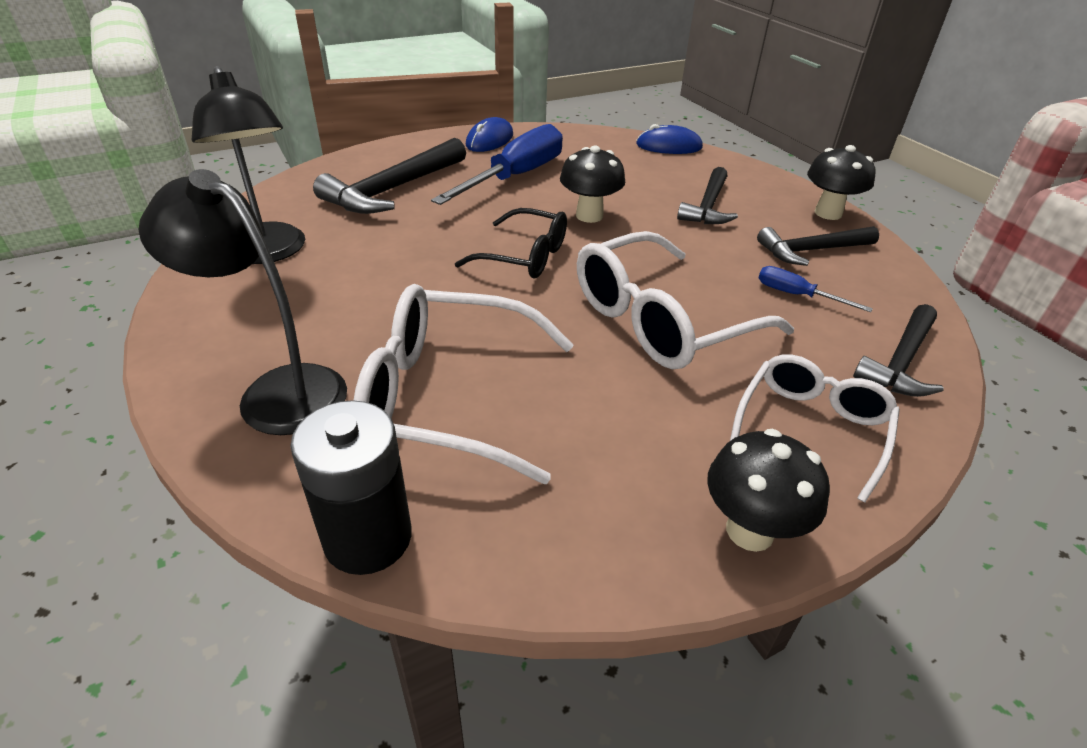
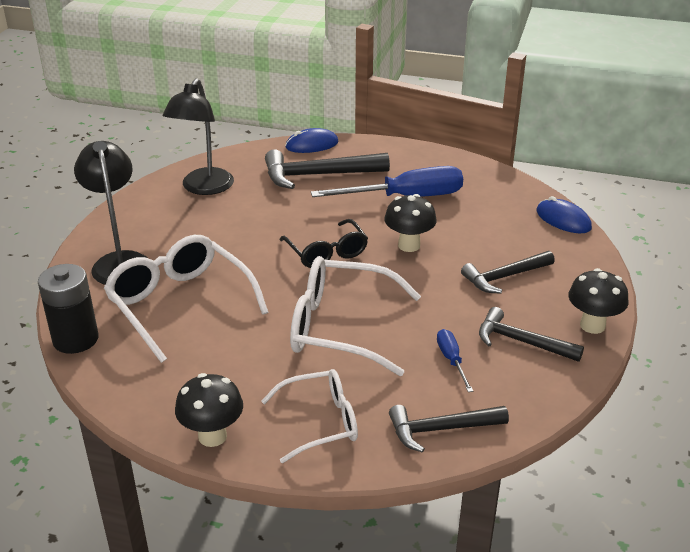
camera: 45 degrees right, 5 degrees down
blue mouse [466,117,513,152] -> blue mouse moved to [285,128,339,153]

